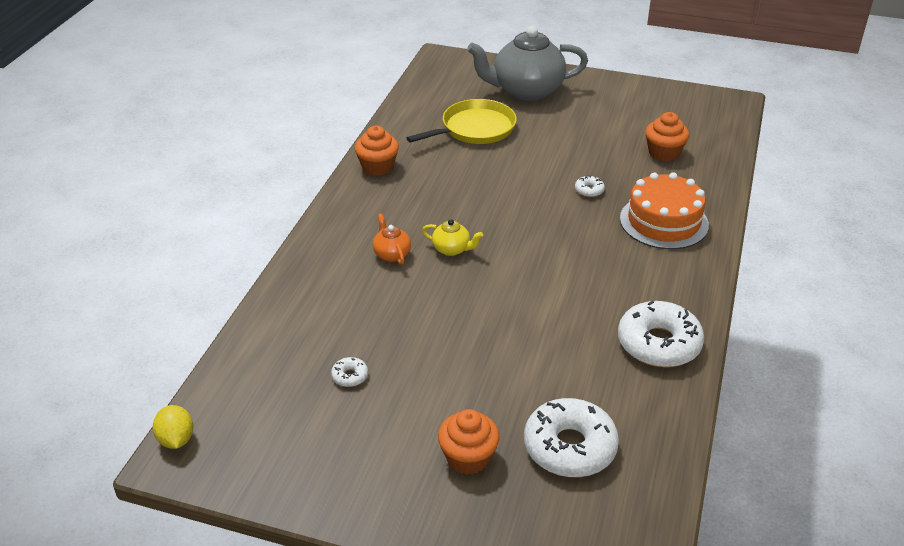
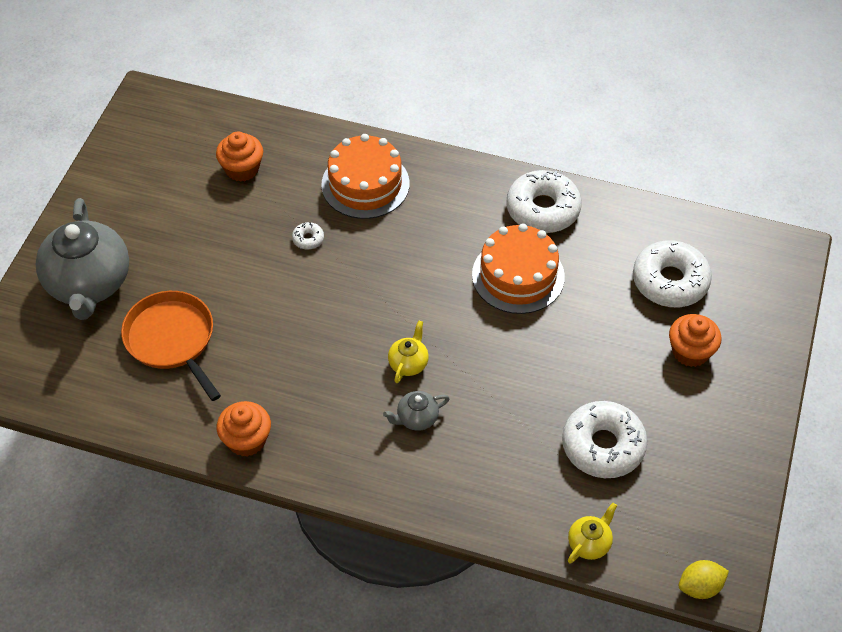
camera: 90 degrees left, 15 degrees up
white donut [331,357,368,387] -> white donut [562,401,648,478], size x2.37
orange teapot [373,214,411,264] -> grey teapot [383,391,450,431]
yellow pan [407,99,517,144] -> orange pan [121,291,221,401]
none -> orange cake [472,223,565,314]
none -> yellow teapot [568,503,617,563]

